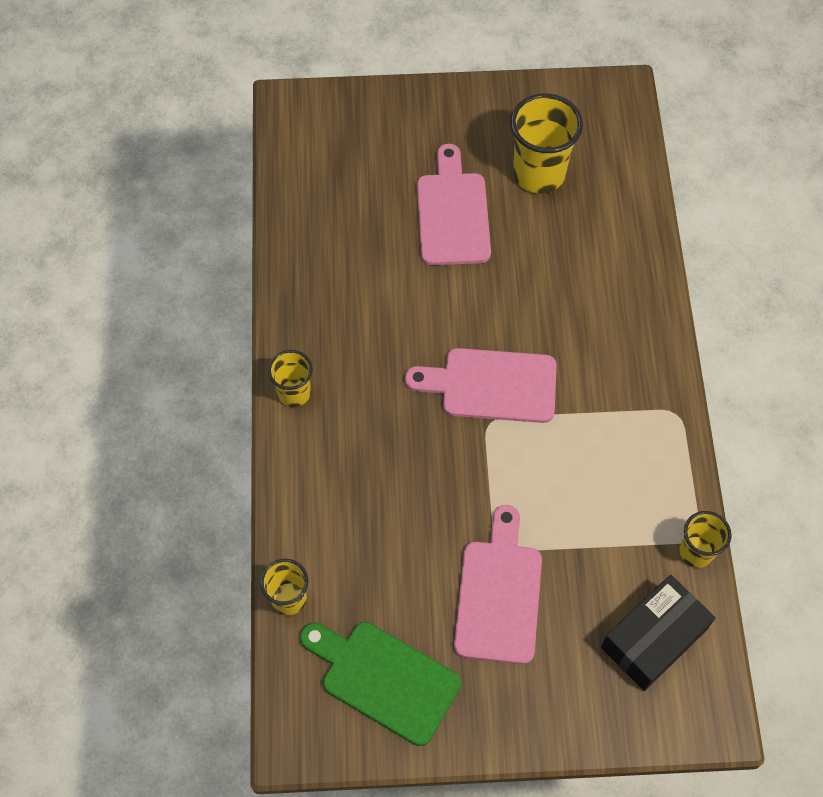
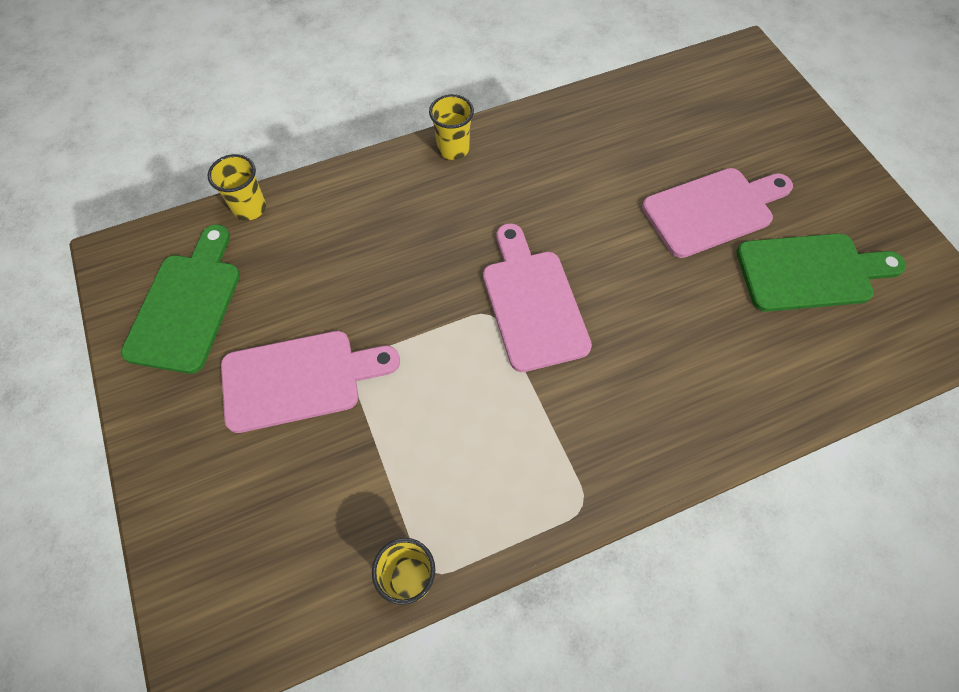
camera: 70 degrees right, 0 degrees up
yellow cup [510,94,583,194] -> green cutting board [736,233,906,312]
black box [601,575,715,691] -> none

